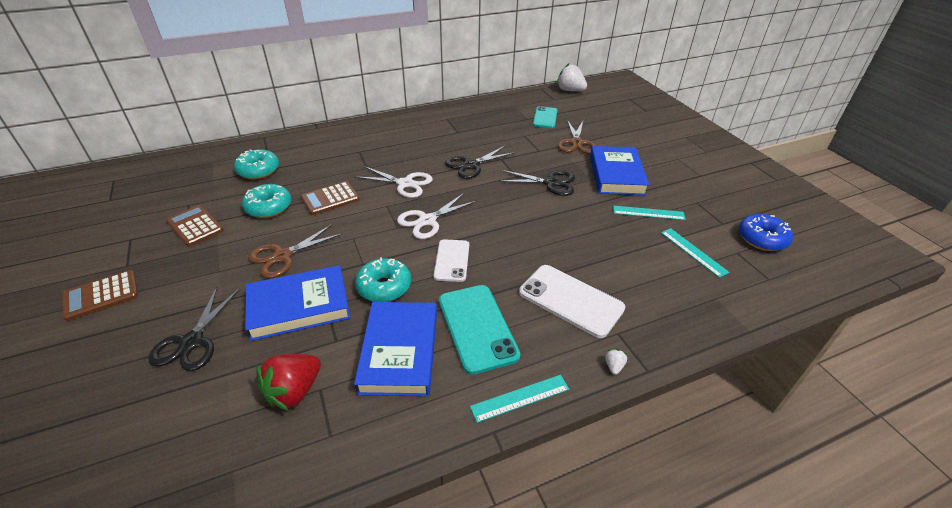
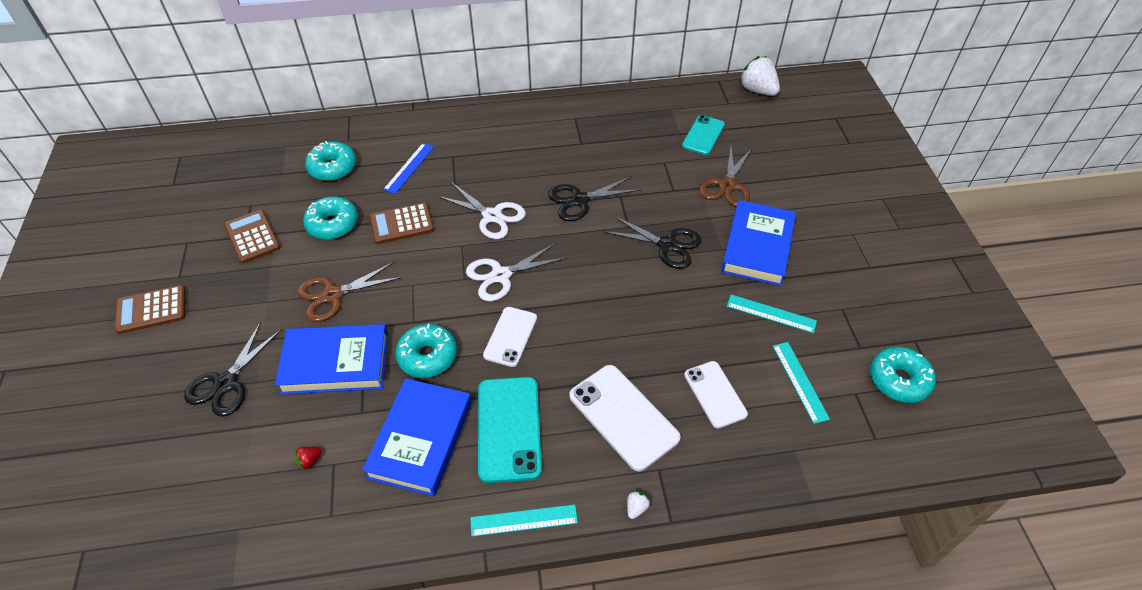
camera: 15 degrees right, 10 degrees up
red strawberry [256,354,321,411] -> red strawberry [294,447,321,470], size x0.43
blue donut [739,214,793,251] -> turquoise donut [870,347,936,403]
none -> blue ruler [383,143,434,194]
none -> white phone [684,361,748,428]

